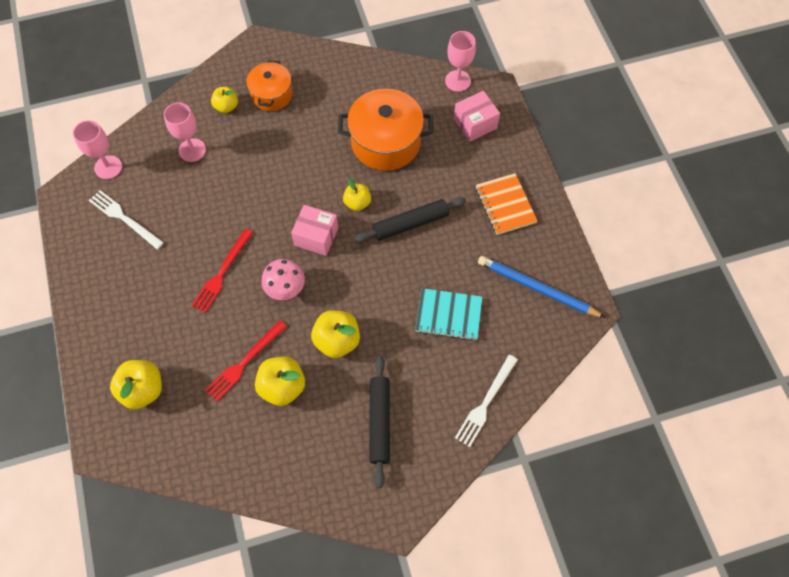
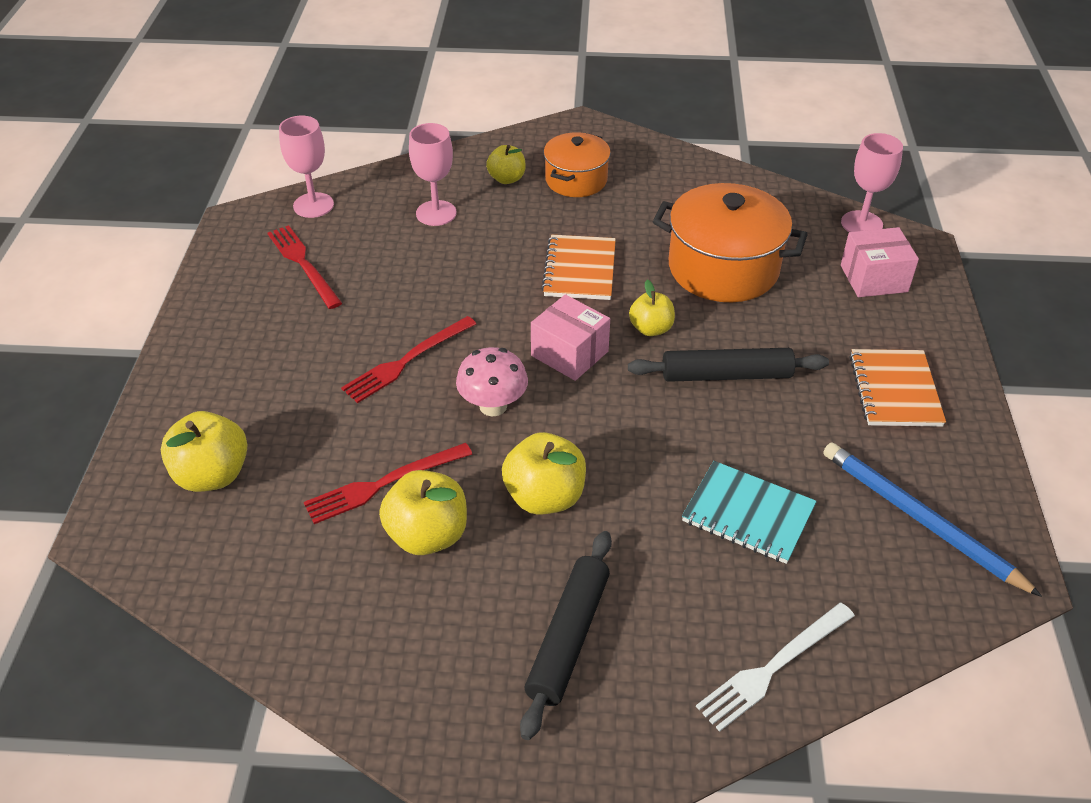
camera: 20 degrees right, 20 degrees down
white fork [89,190,164,249] -> red fork [267,225,342,309]
none -> orange notebook [541,235,616,300]

